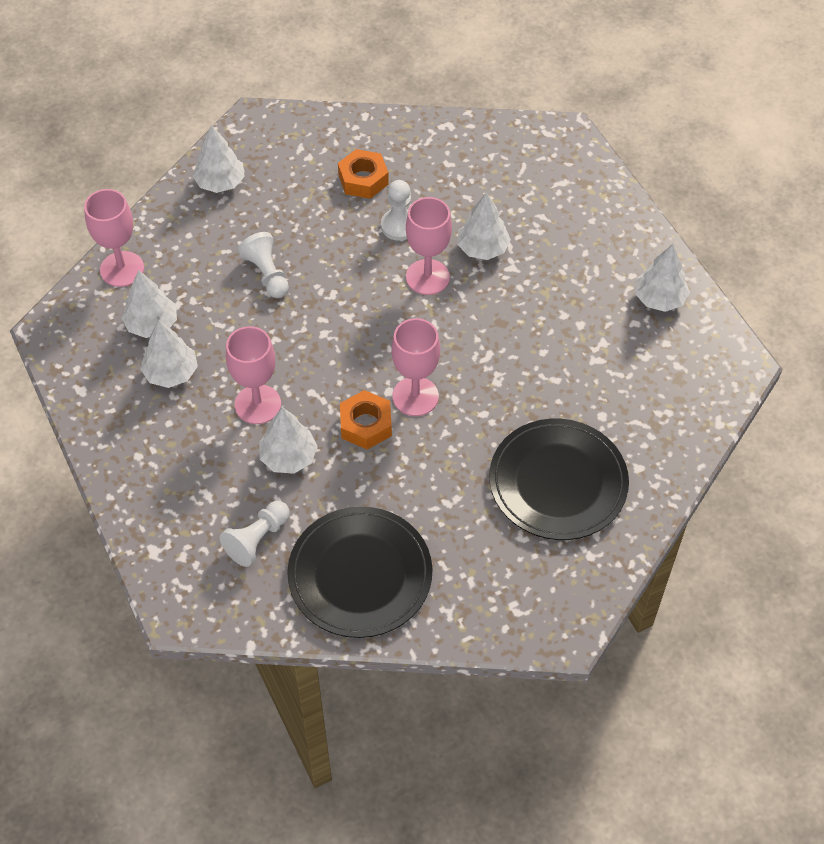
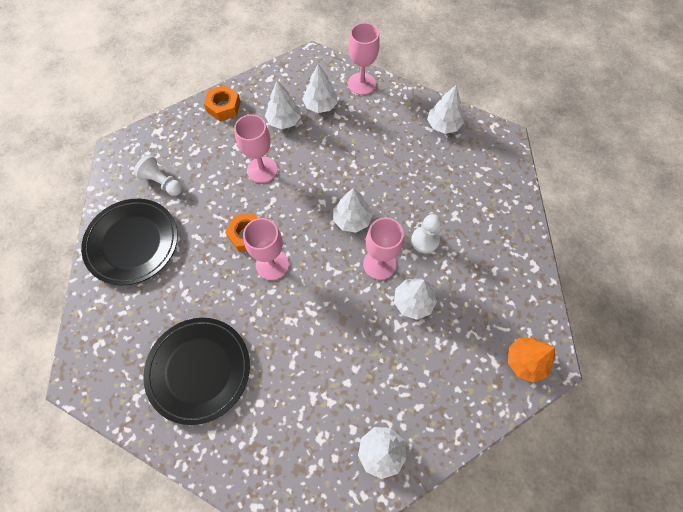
camera: 85 degrees right, 10 degrees up
white pawn [237,232,289,298] -> none
white tree [259,407,318,474] -> white tree moved to [333,188,373,233]
orange nut [338,149,389,199] -> orange nut moved to [204,85,241,121]
none -> orange tree [508,338,555,383]

